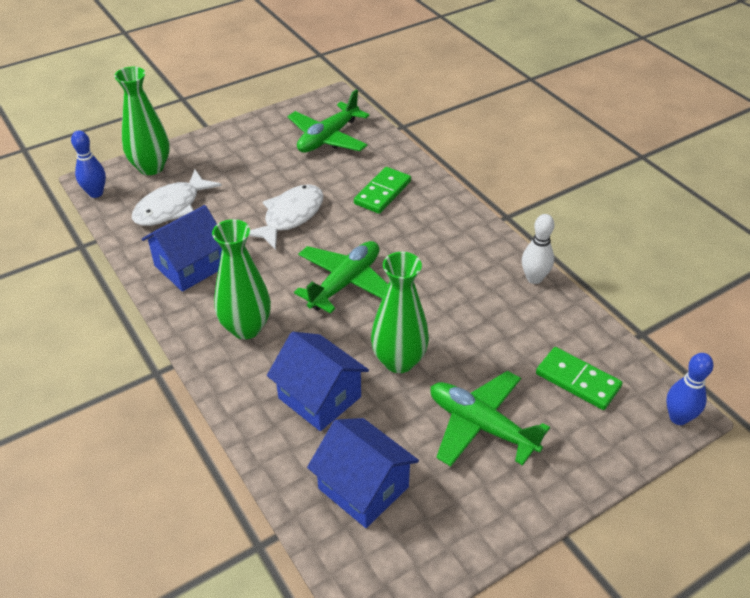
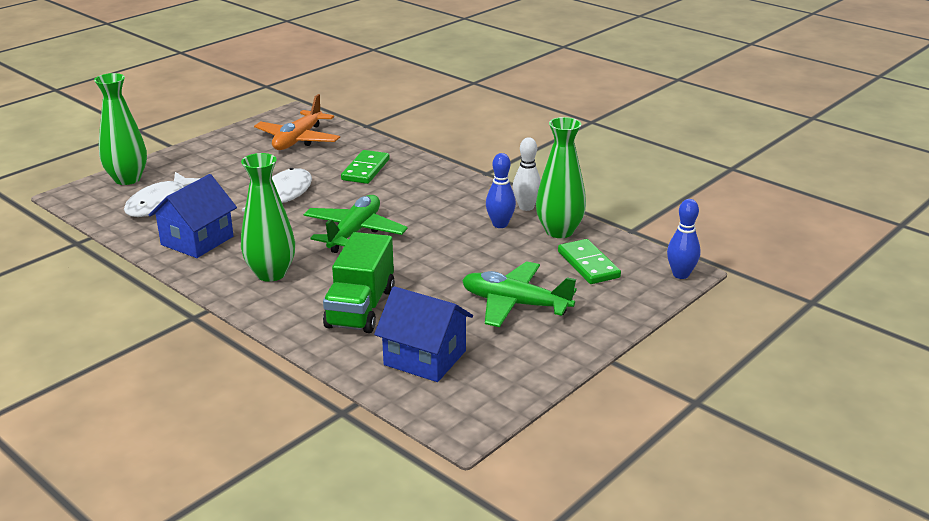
camera: 15 degrees left, 15 degrees down
blue bowling pin [71,130,106,198] -> blue bowling pin moved to [486,153,516,228]
blue house [267,332,369,431] -> green truck [323,232,395,333]
green plane [288,89,370,153] -> orange plane [254,94,340,150]
green vase [371,252,429,373] -> green vase moved to [536,117,586,238]
green domino [536,347,622,410] -> green domino turned 45 degrees clockwise [558,239,621,284]

